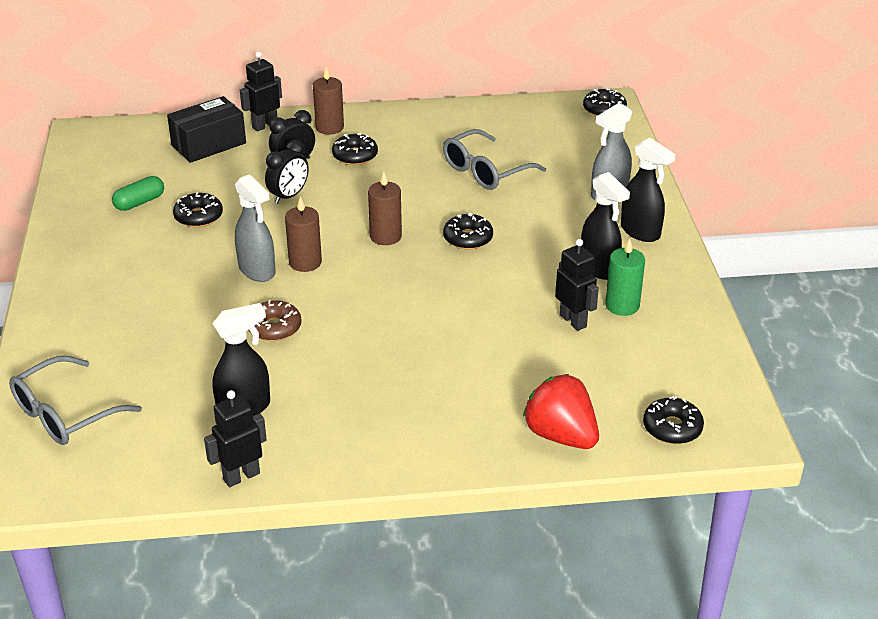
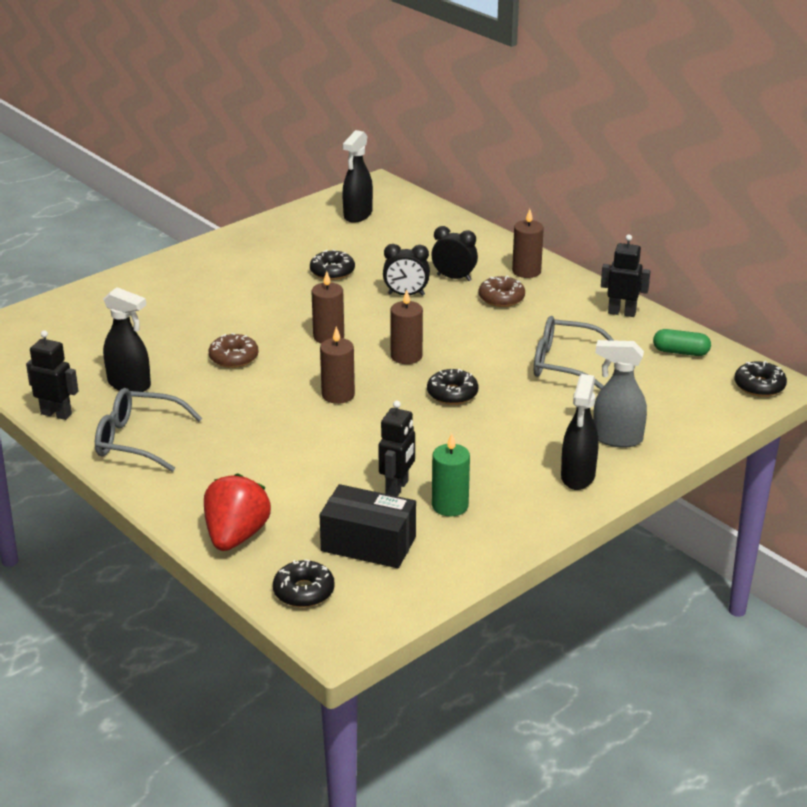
camera: 55 degrees right, 5 degrees down
grey glasses [9,356,142,445] -> grey glasses moved to [95,388,202,472]
green capsule [112,176,164,211] -> green capsule moved to [653,329,711,356]
black box [167,96,246,163] -> black box moved to [320,484,416,568]
grey spray bottle [235,174,275,282] -> none
black robot [240,52,282,131] -> black robot moved to [601,235,650,317]
black donut [332,133,378,165] -> brown donut [479,276,525,307]
black spray bottle [581,172,630,280] -> black spray bottle moved to [342,130,373,223]
none -> brown candle [320,326,355,404]

